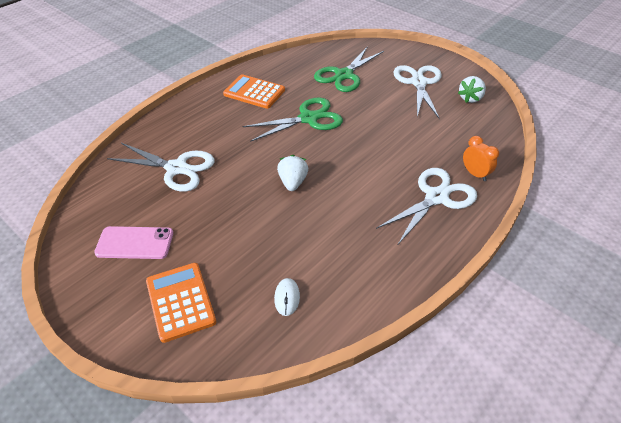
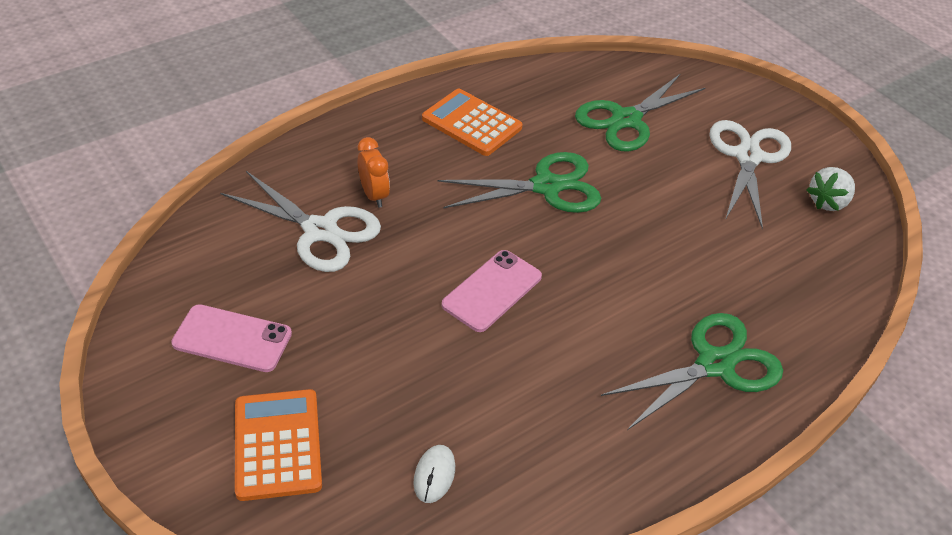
camera: 10 degrees right, 0 degrees up
white strawberry [277,155,308,191] -> pink phone [442,250,542,332]
white scissors [376,168,477,244] -> green scissors [601,313,783,430]
orange clock [463,136,499,181] -> orange clock moved to [358,137,390,208]

